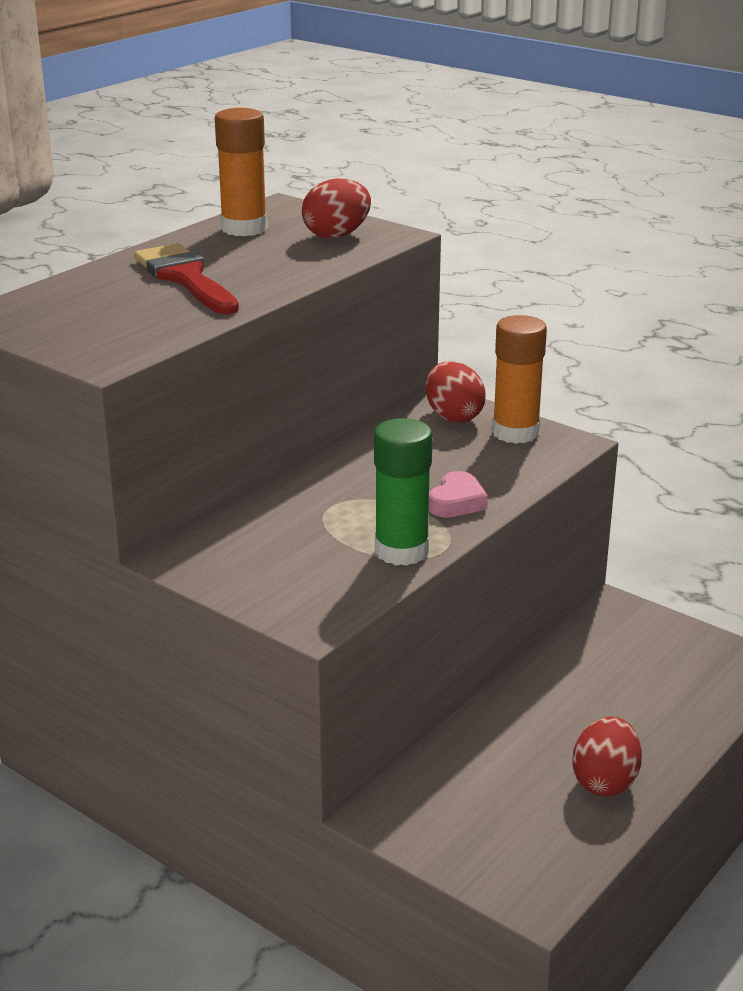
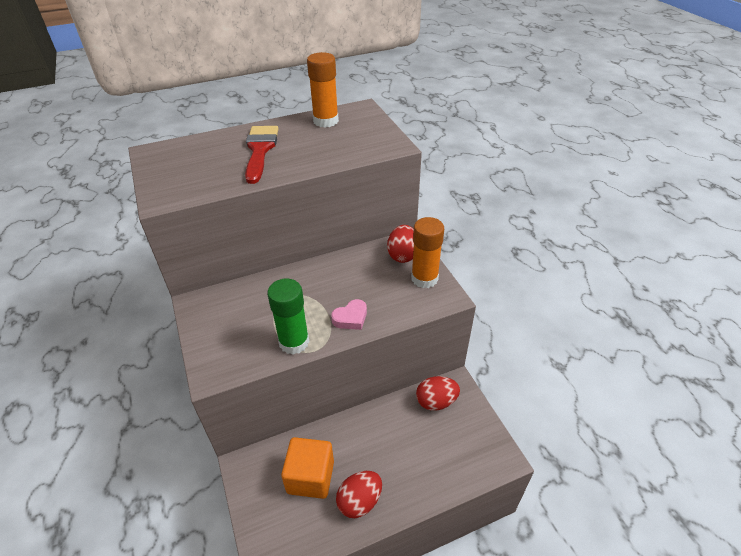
camera: 30 degrees right, 15 degrees up
red egg [302,178,371,239] -> red egg moved to [416,376,460,411]
none -> orange cube [281,437,334,499]

